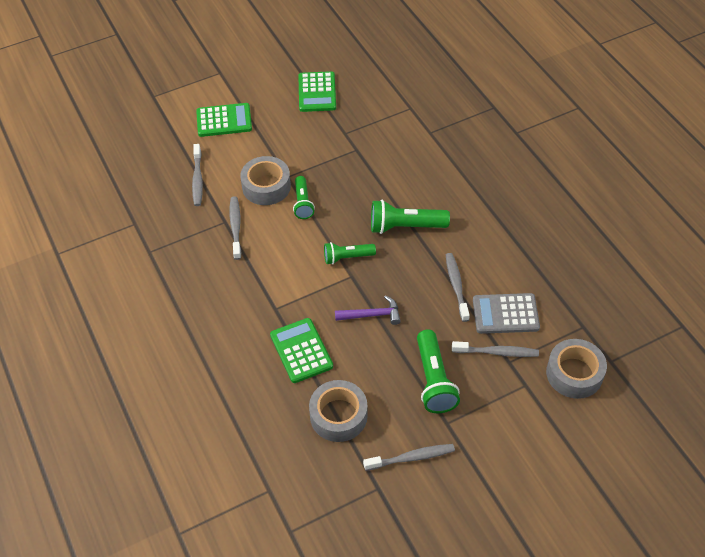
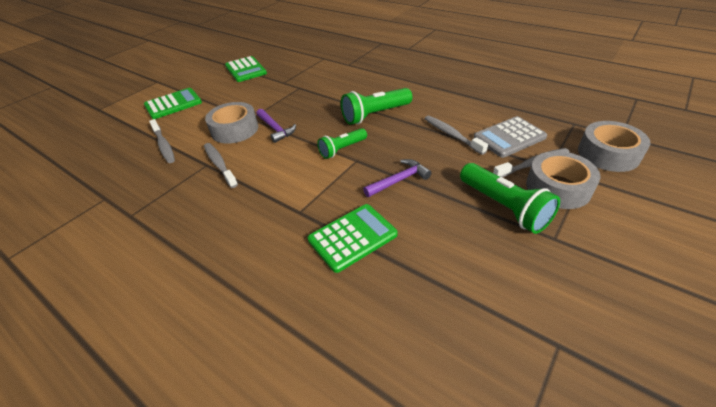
camera: 25 degrees left, 10 degrees down
green calculator [270,318,333,383] -> green calculator turned 105 degrees clockwise [308,204,398,273]
green flashlight [293,176,315,219] -> purple hammer [256,109,296,143]
grey tape [309,380,368,442] -> grey tape moved to [526,151,600,209]
grey toothbrush [363,444,455,471] -> none

